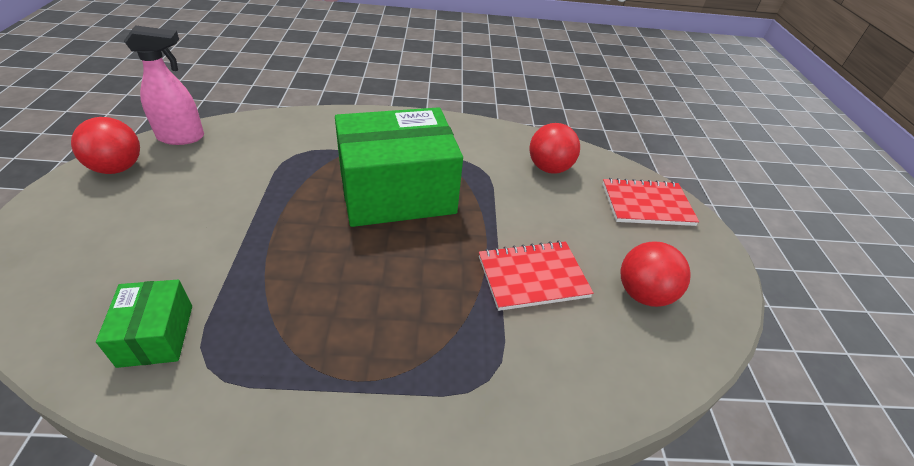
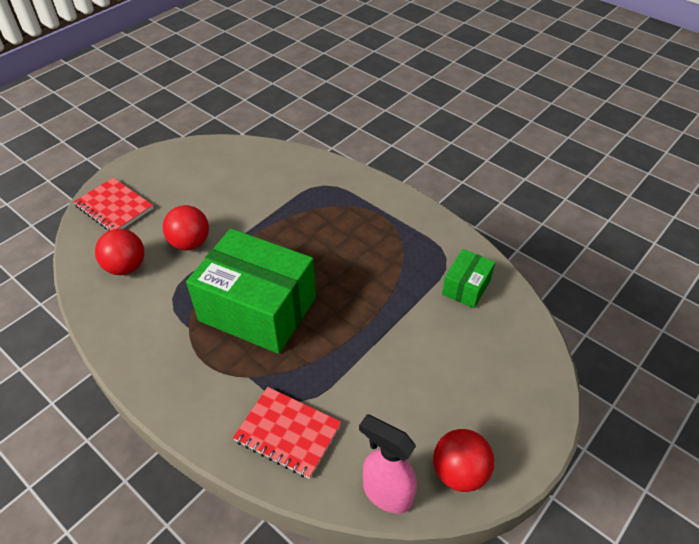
camera: 135 degrees left, 5 degrees up
red notebook [479,240,594,311] -> red notebook moved to [233,387,341,479]
red ball [621,241,691,307] -> red ball moved to [163,205,209,250]

